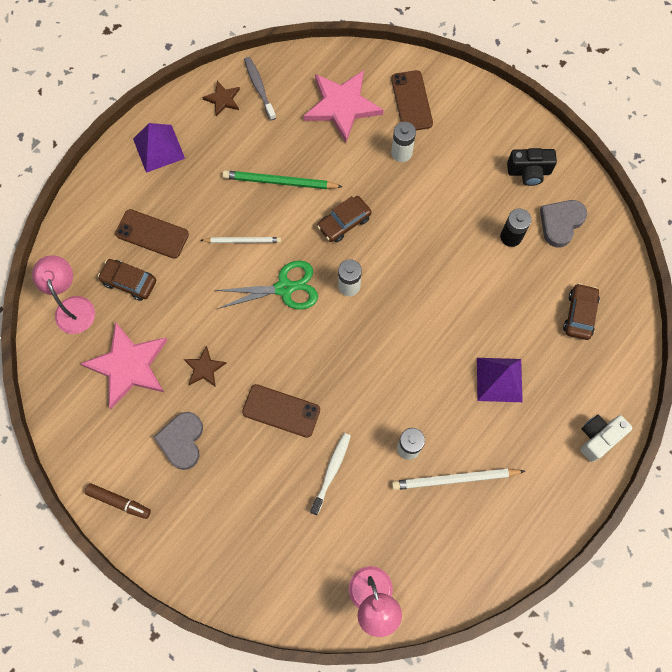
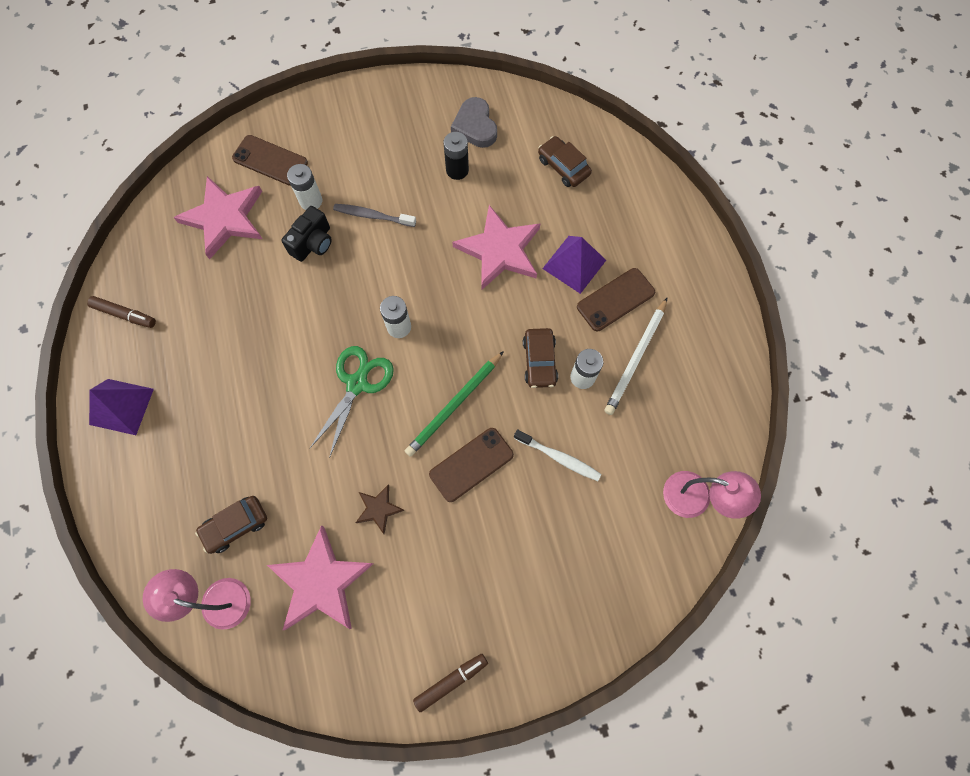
camera: 55 degrees left, 0 degrees up
brown phone [115,209,189,259] -> brown phone moved to [577,268,655,331]
grey heart [154,412,203,470] -> none
white pencil [200,237,281,243] -> none
brown star [202,81,240,116] -> brown marker [87,296,156,328]
green pencil [223,170,343,189] -> green pencil moved to [405,351,504,457]
grey toothbrush [244,57,276,120] -> grey toothbrush moved to [333,204,416,227]
white toothbrush [310,433,351,515] -> white toothbrush turned 150 degrees clockwise [514,429,601,481]
brown car [317,196,372,242] -> brown car moved to [523,328,558,388]
black camera [507,148,557,186] -> black camera moved to [281,206,332,262]
white camera [580,415,632,462] -> none
none -> pink star [452,205,541,290]

